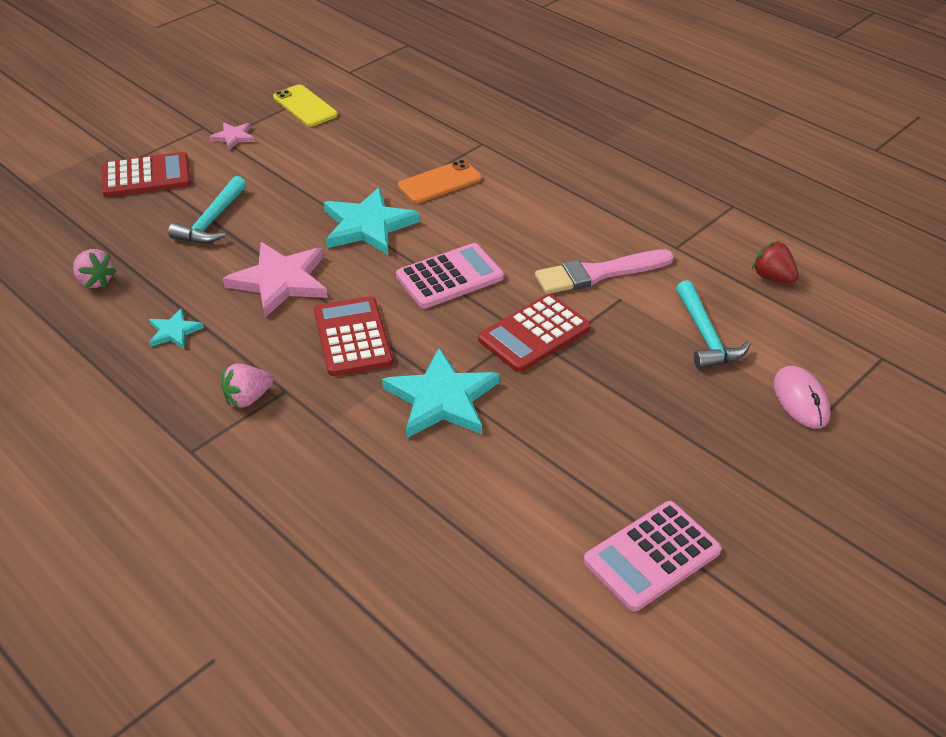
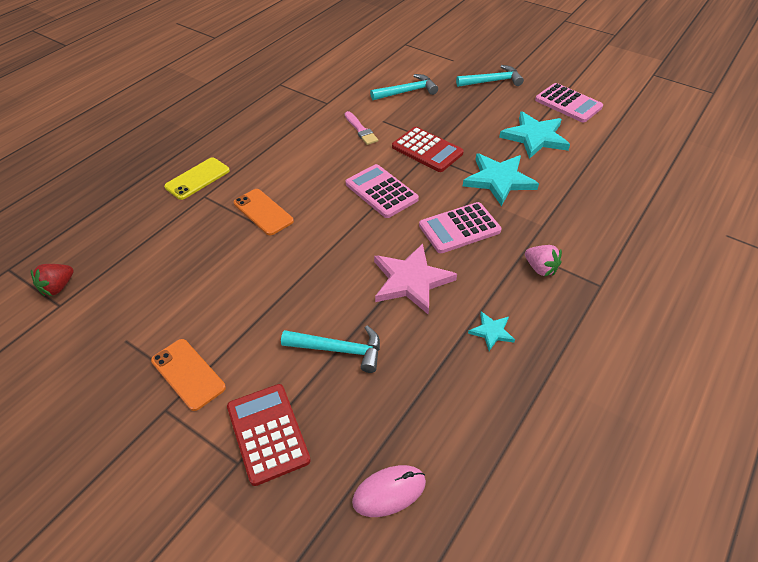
camera: 100 degrees left, 5 degrees up
pink strawberry [73,249,117,288] -> none
pink star [209,122,255,150] -> orange phone [151,339,226,411]
yellow phone [273,84,338,127] -> yellow phone moved to [164,157,230,200]
red calculator [314,296,393,376] -> pink calculator [419,202,502,253]
turquoise star [324,187,420,255] -> turquoise star moved to [499,111,570,159]
pink brush [535,249,674,294] -> pink brush [345,111,378,145], size x0.63
red strawberry [752,241,799,283] -> red strawberry moved to [31,264,74,296]
pink mouse [774,366,831,428] -> pink mouse moved to [352,465,426,517]
none -> turquoise hammer [456,65,524,87]

